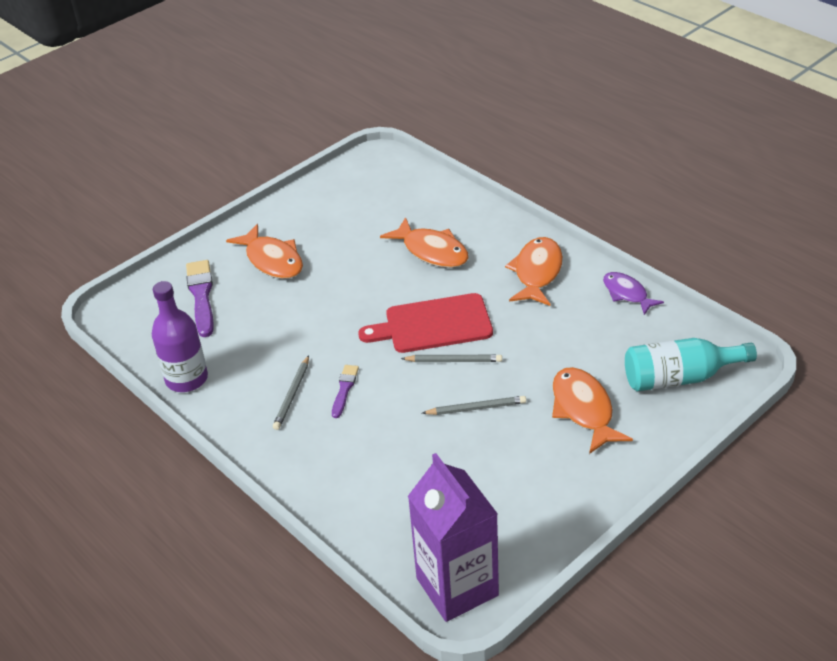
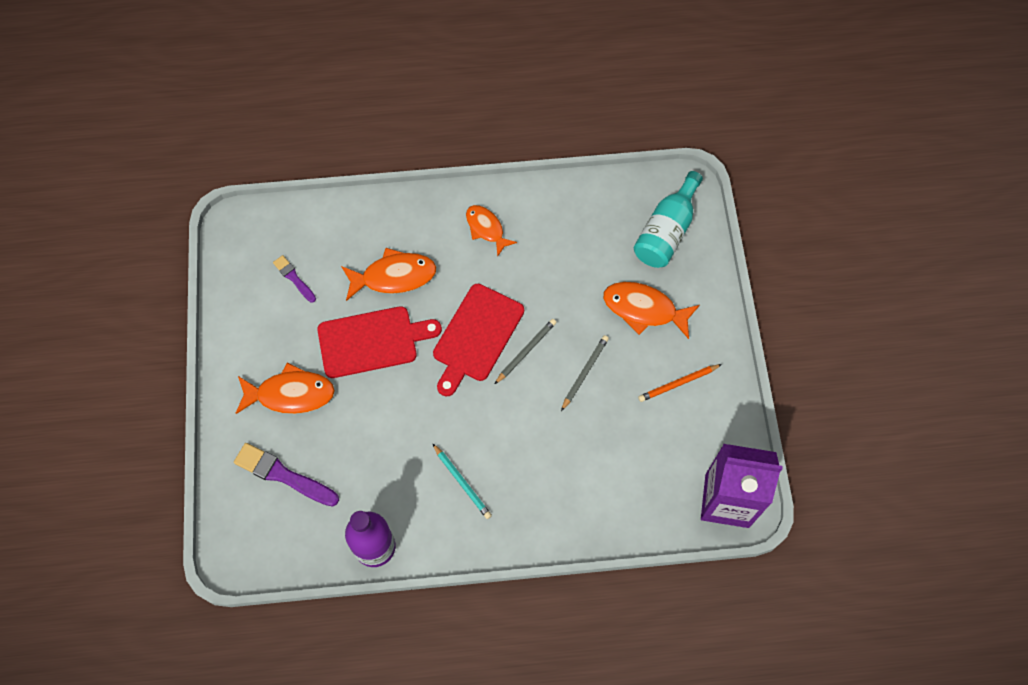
camera: 55 degrees left, 25 degrees up
grey pencil [273,355,309,430] -> turquoise pencil [432,443,492,519]
purple brush [332,365,359,418] -> purple brush moved to [273,255,316,303]
orange fish [505,237,563,306] -> orange fish [466,205,517,257], size x0.66
purple fish [603,272,664,315] -> none
none -> red cutting board [318,306,442,378]
none -> orange pencil [638,364,722,402]

